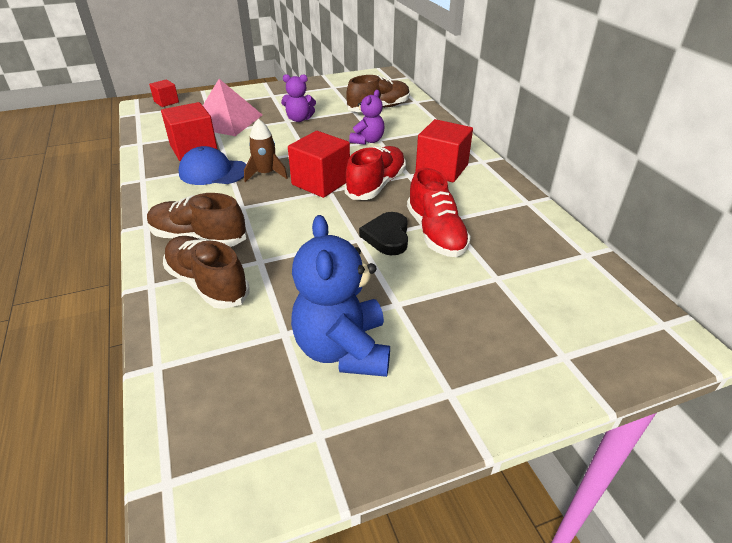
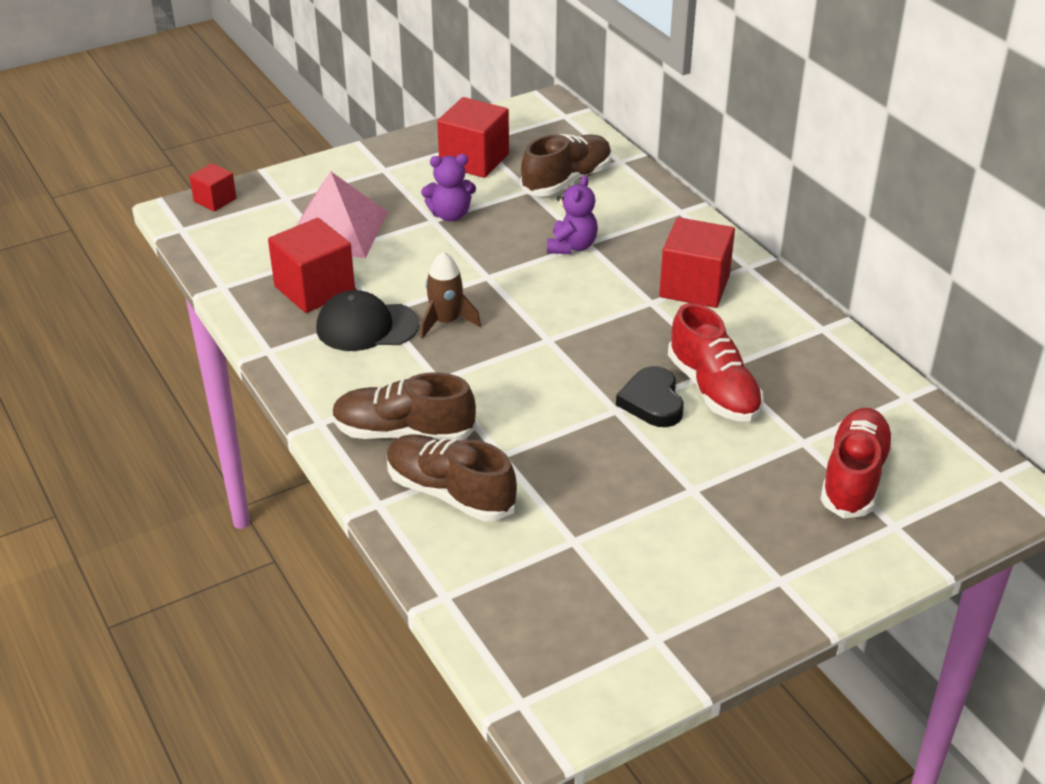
camera: 10 degrees left, 0 degrees up
blue cap [179,146,247,185] -> black cap [316,290,420,351]
red cube [288,131,350,198] -> red cube moved to [437,97,509,178]
blue teddy bear [291,215,390,377] -> none
red shoe [344,146,406,200] -> red shoe moved to [820,408,894,519]

